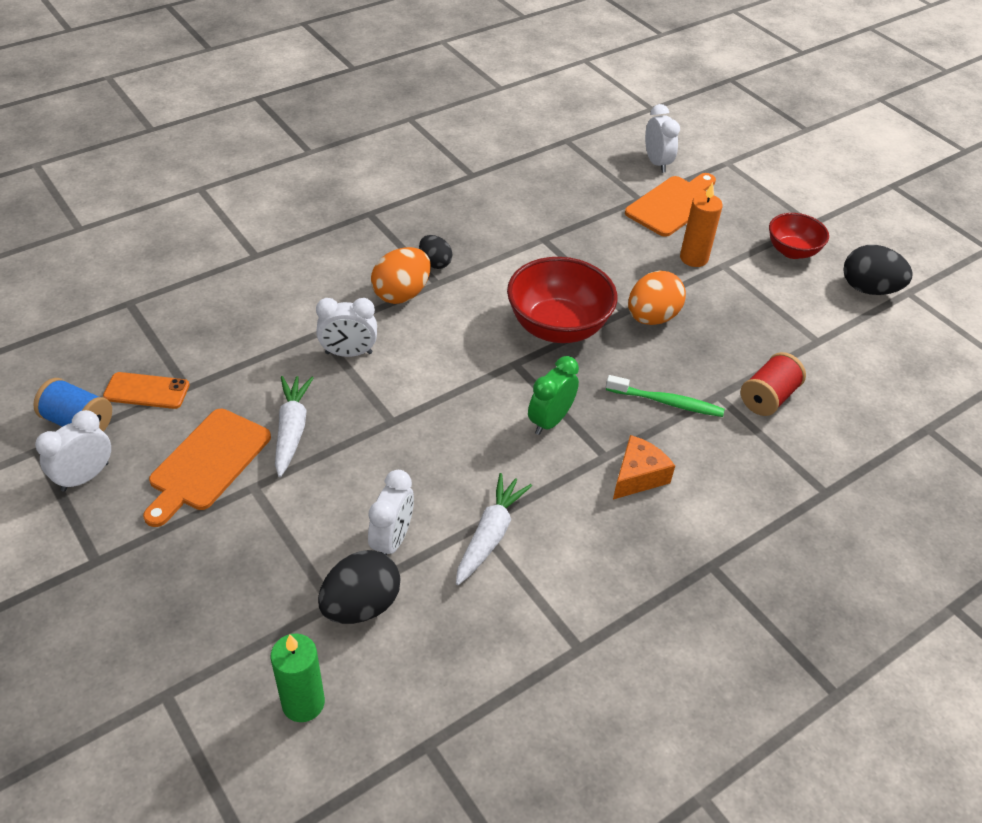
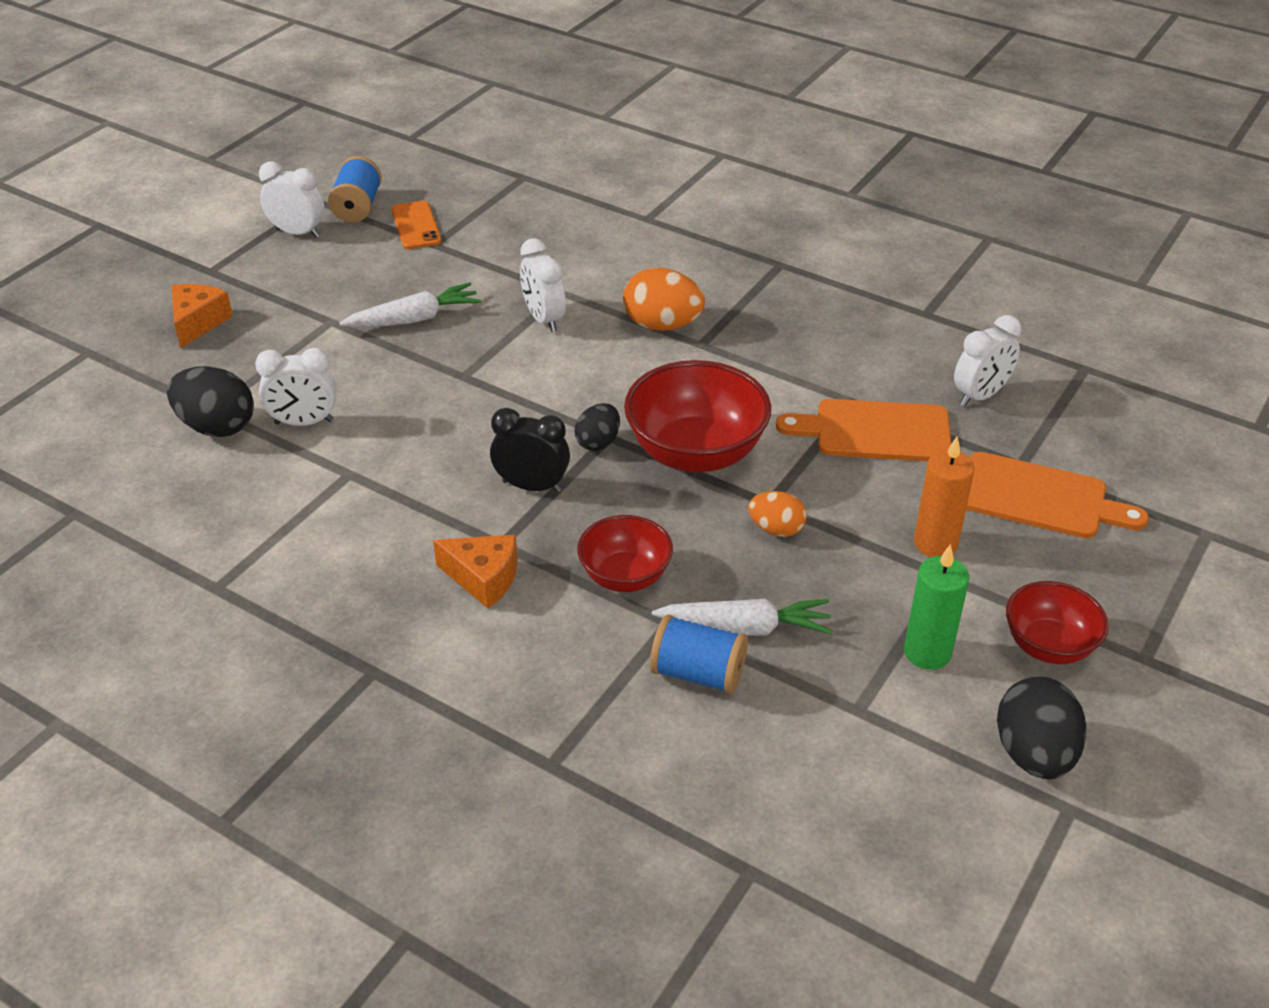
camera: 70 degrees right, 5 degrees down
orange cutting board [143,409,271,527] -> orange cutting board moved to [776,399,952,461]
green candle [270,634,325,722] -> green candle moved to [904,544,970,670]
black egg [419,235,452,269] -> black egg moved to [575,403,620,451]
white carrot [456,473,532,585] -> white carrot moved to [652,599,832,635]
green clock [528,356,579,435] -> black clock [490,408,570,492]
green toothbrush [606,375,725,417] -> red bowl [577,515,673,592]
orange egg [628,271,686,325] -> orange egg [748,491,807,537], size x0.61
white clock [645,104,680,173] -> white clock moved to [954,315,1021,406]
red spool [741,352,806,416] -> blue spool [650,615,748,694]
none -> orange cheese [171,284,233,348]

